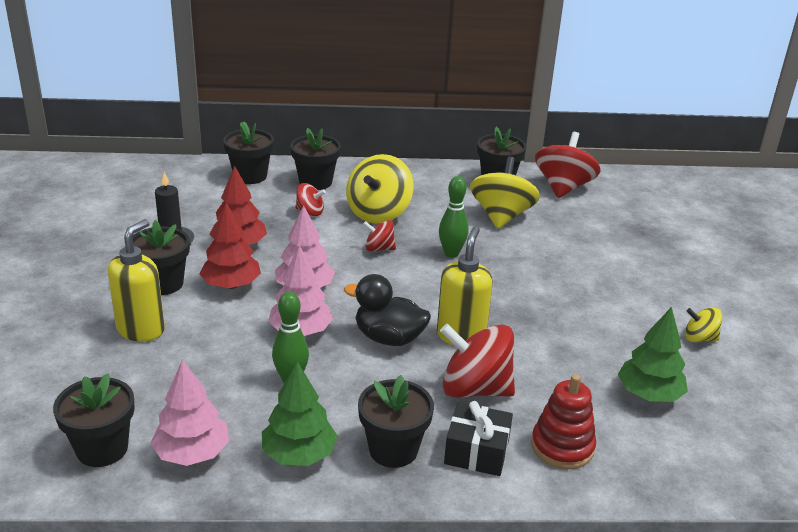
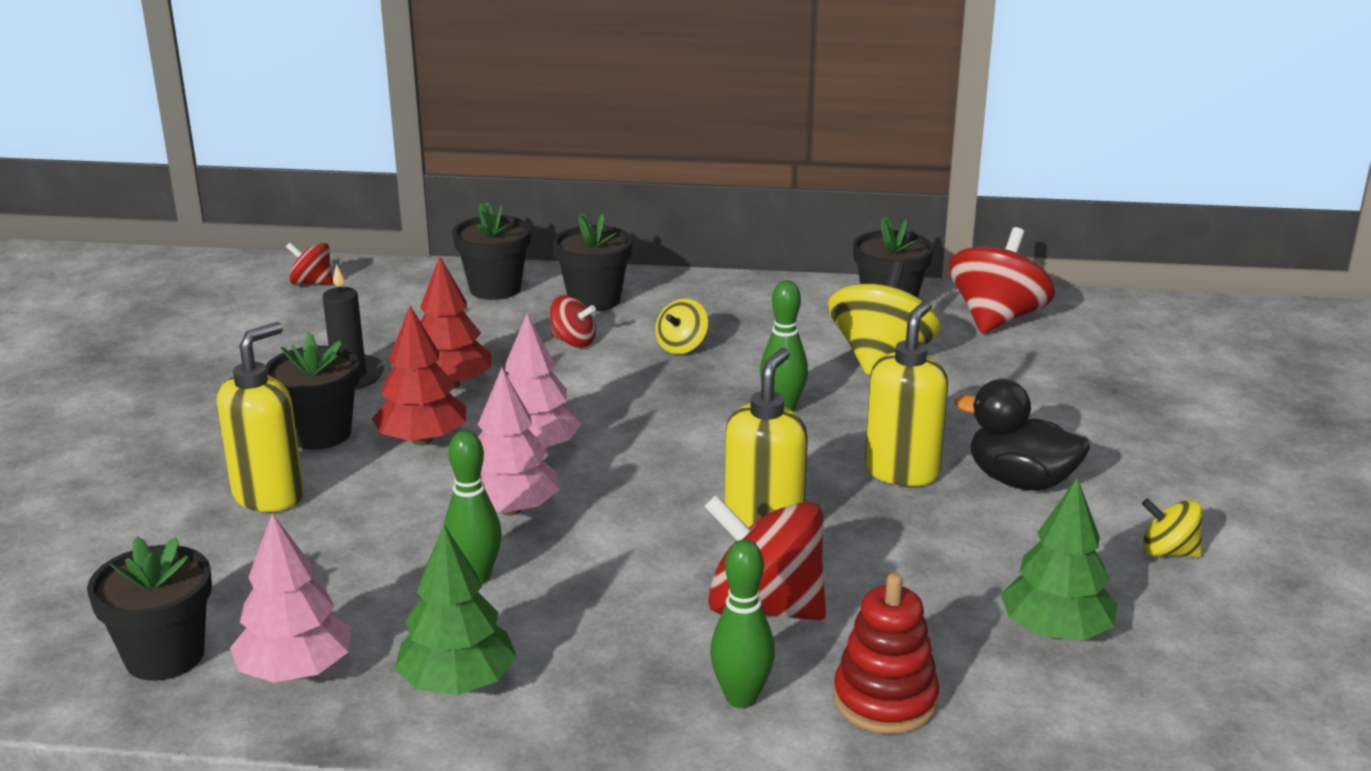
camera: 10 degrees right, 5 degrees down
black duck [344,274,431,346] -> black duck moved to [955,379,1090,491]
yellow spinning top [346,154,414,223] -> yellow spinning top [655,298,708,354], size x0.52
black flower pot [358,375,434,468] -> none
red spinning top [363,220,396,251] -> red spinning top moved to [286,243,333,285]
black gift [444,401,513,476] -> green bowling pin [710,539,775,708]
none -> yellow soap dispenser [865,300,948,486]

